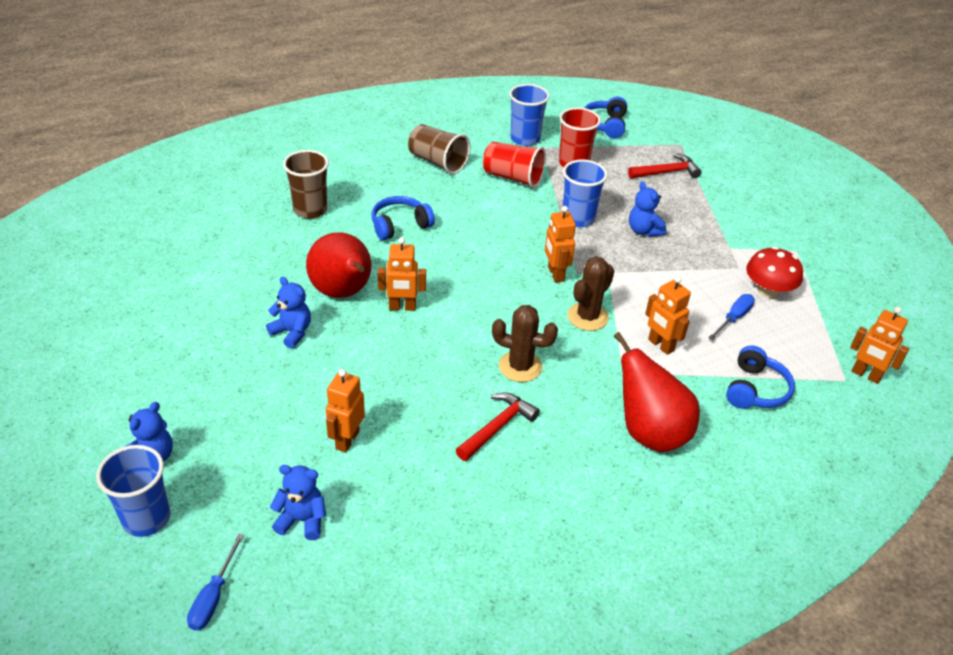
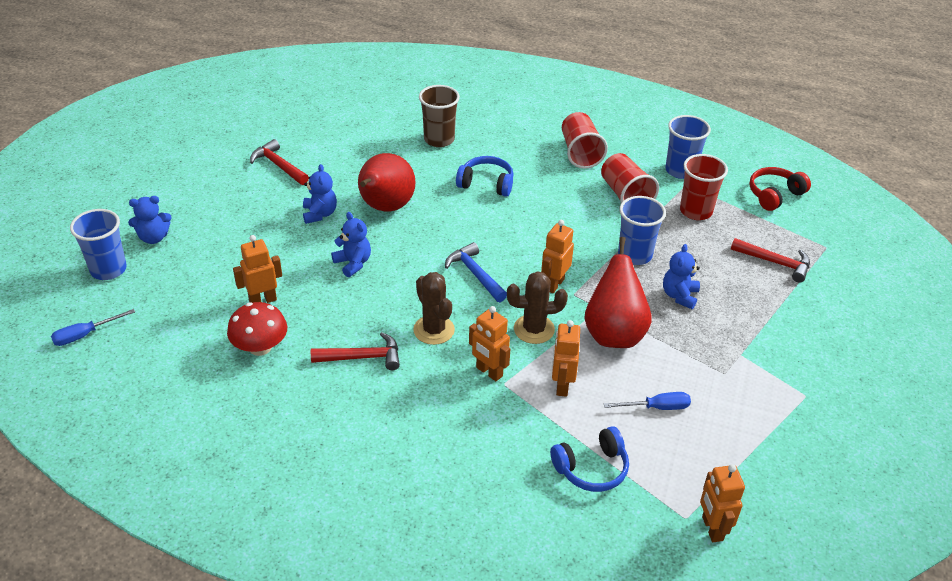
camera: 45 degrees right, 0 degrees up
blue teddy bear [270,465,326,540] -> blue teddy bear moved to [331,212,371,277]
orange robot [378,237,426,311] -> orange robot moved to [469,306,510,381]
brown cup [408,124,470,174] -> red cup [562,112,608,169]
blue headphones [584,97,627,138] -> red headphones [749,167,811,211]
red pear [614,332,700,452] -> red pear moved to [585,237,652,348]
red mushroom [746,247,803,298] -> red mushroom moved to [227,302,287,356]
none -> red hammer [250,139,309,185]
none -> blue hammer [445,242,507,302]

